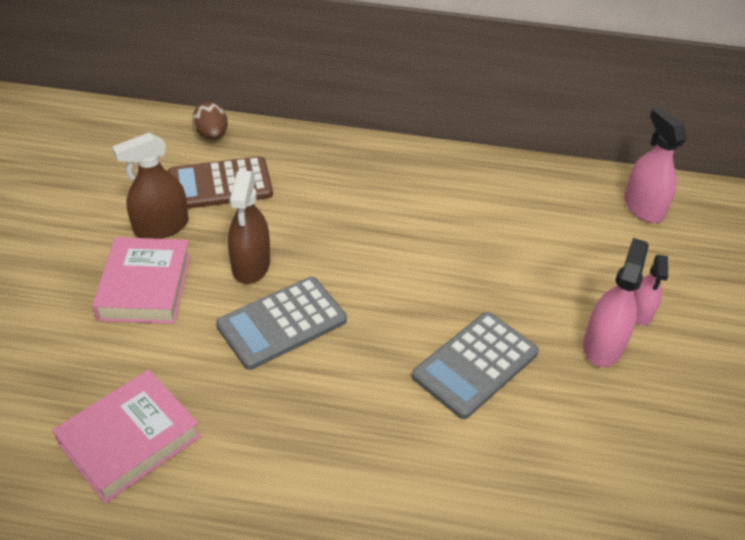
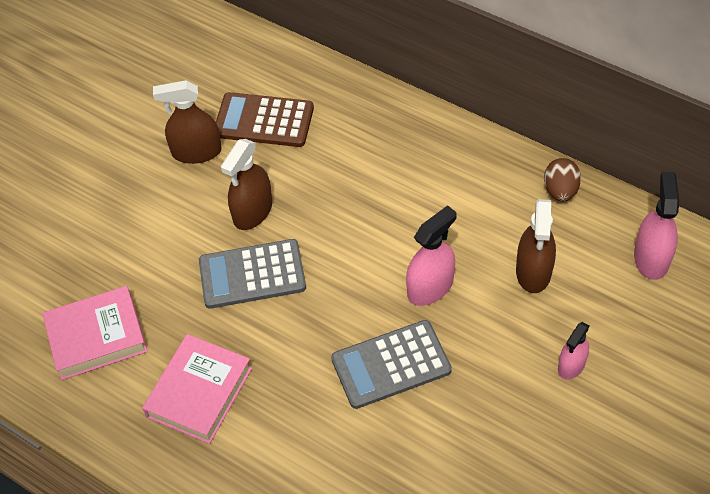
camera: 30 degrees right, 10 degrees up
pink book [92,237,191,324] -> pink book moved to [142,334,252,444]
brown egg [192,102,228,140] -> brown egg moved to [544,158,581,202]
pink spray bottle [583,238,649,367] -> pink spray bottle moved to [406,205,456,306]
none -> brown spray bottle [516,199,556,293]

